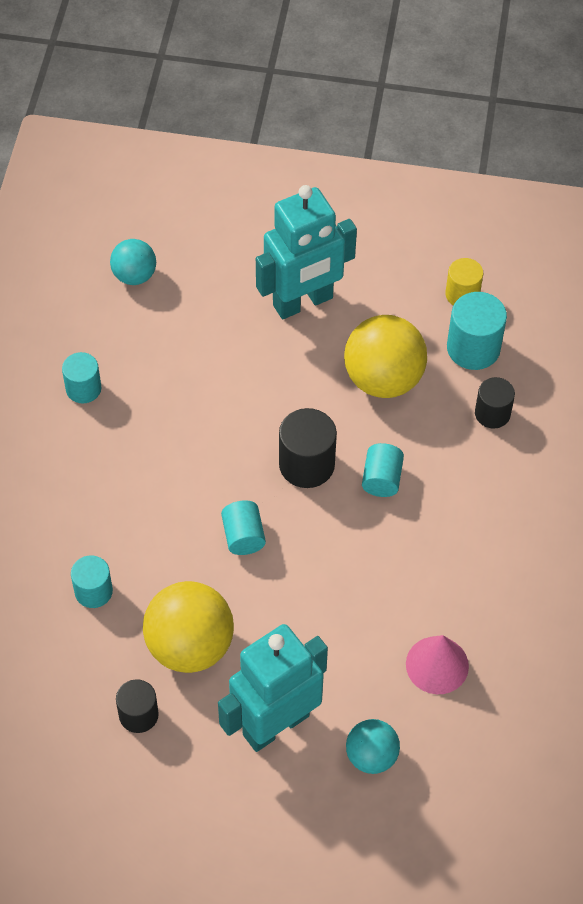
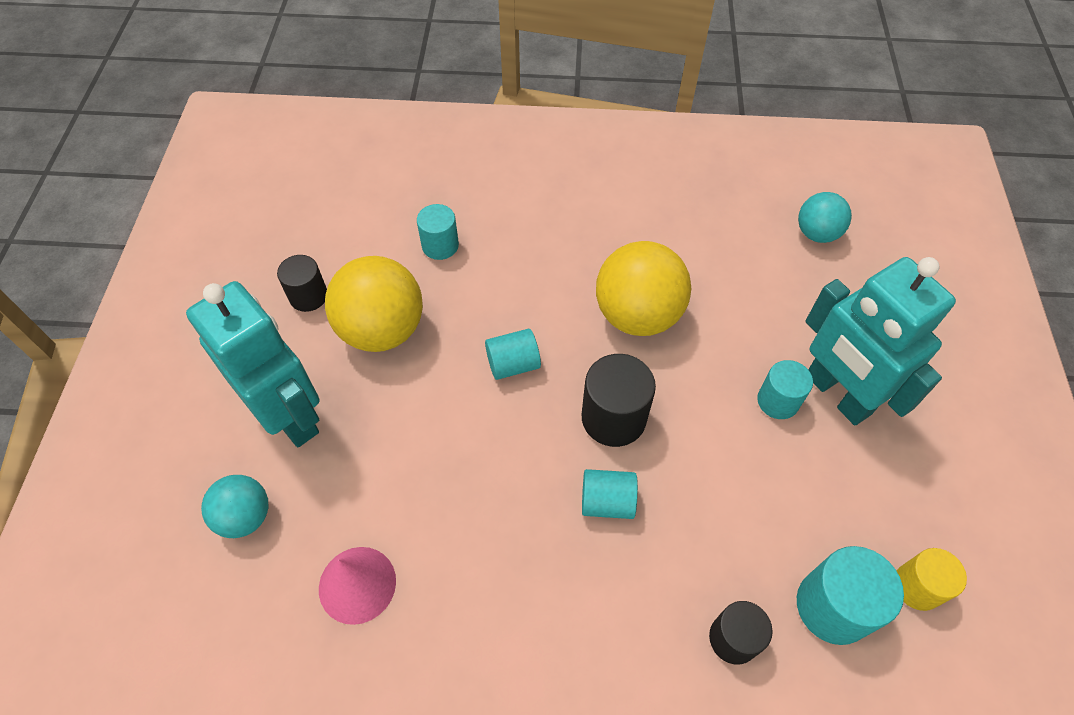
camera: 85 degrees right, 0 degrees up
turquoise cylinder [62,352,101,403] -> turquoise cylinder moved to [757,360,813,419]
yellow ball [344,315,427,398] -> yellow ball moved to [596,241,692,336]

